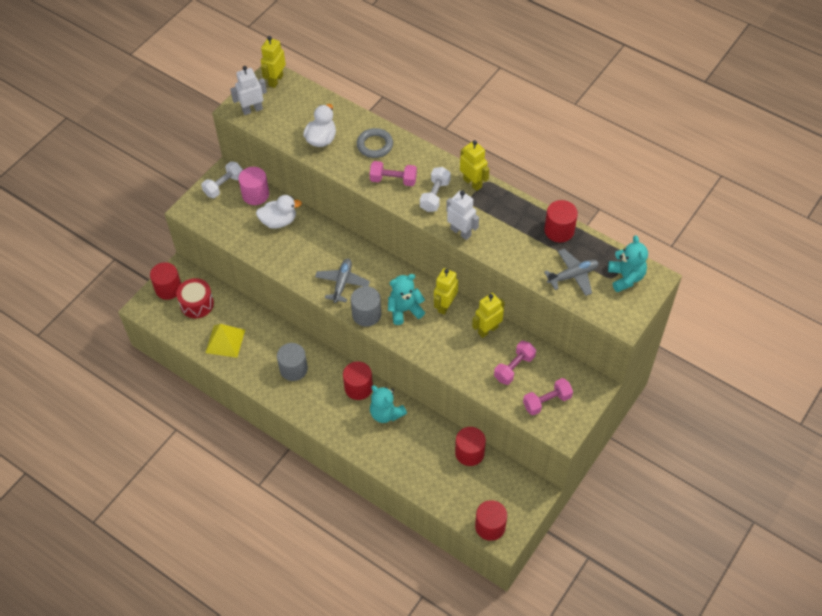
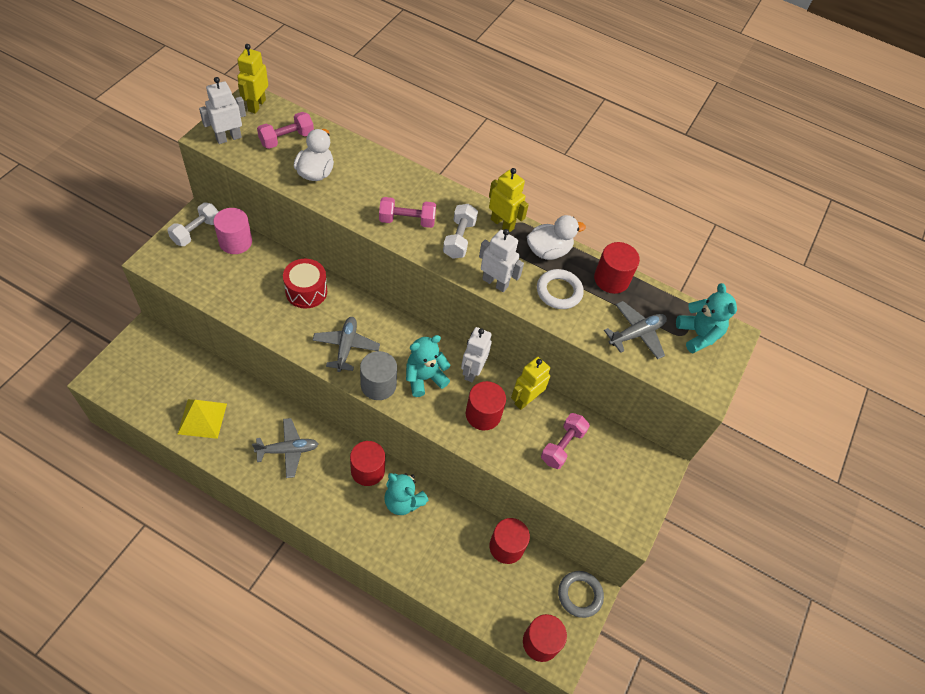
camera: 15 degrees left, 0 degrees up
red cylinder [150,262,181,300] -> red cylinder moved to [466,381,506,430]
red drum [177,278,214,318] -> red drum moved to [283,259,327,308]
white duck [256,195,302,229] -> white duck moved to [527,215,586,260]
grey cylinder [277,343,308,381] -> grey plane [252,418,318,478]
grey ring [357,128,393,158] -> grey ring moved to [558,571,604,618]
yellow robot [434,268,458,315] -> white robot [461,327,492,382]
pink dumbbell [523,378,573,415] -> pink dumbbell moved to [257,112,314,149]
none -> white ring [537,269,584,309]

